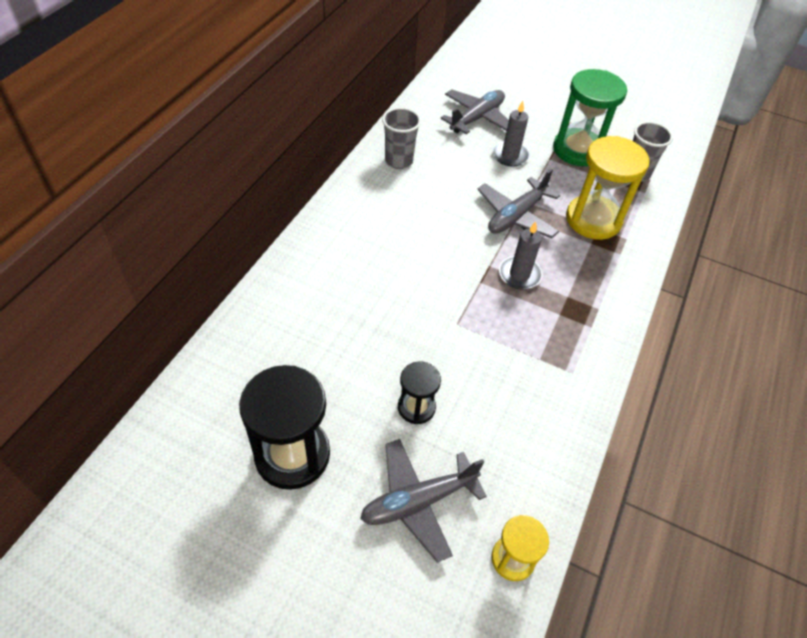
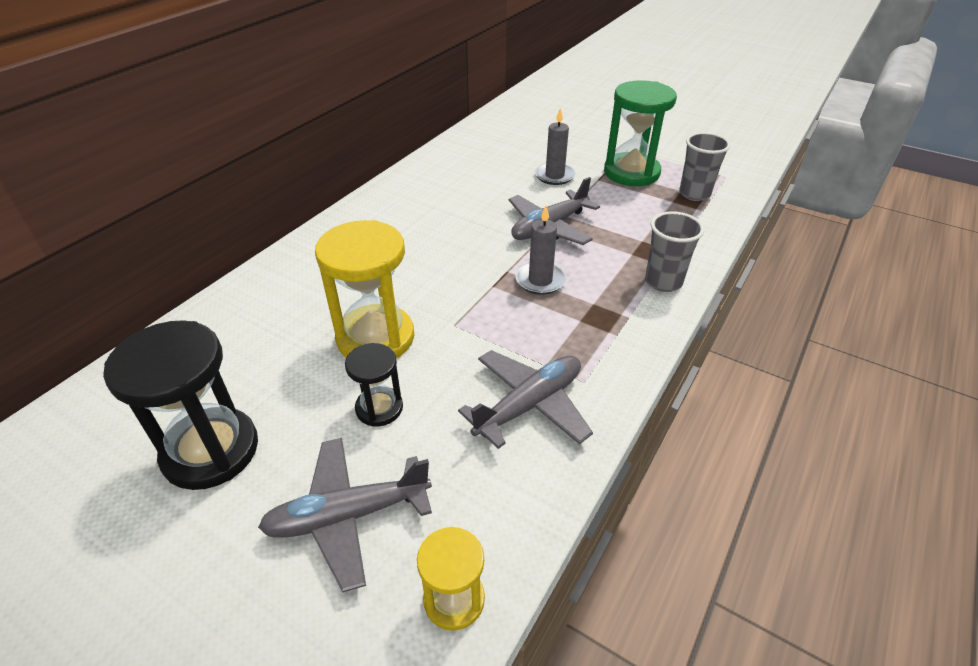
camera: 10 degrees right, 10 degrees down
grey cup [382,107,421,169] -> grey cup moved to [645,211,704,292]
grey plane [441,90,509,134] -> grey plane moved to [458,350,593,449]
yellow hourglass [566,136,650,240] -> yellow hourglass moved to [315,220,414,358]

